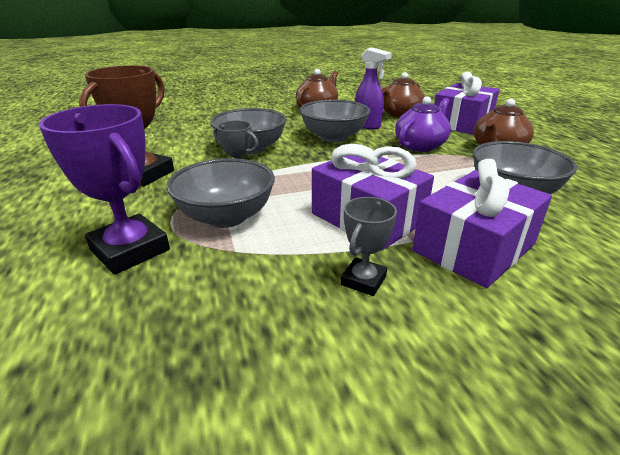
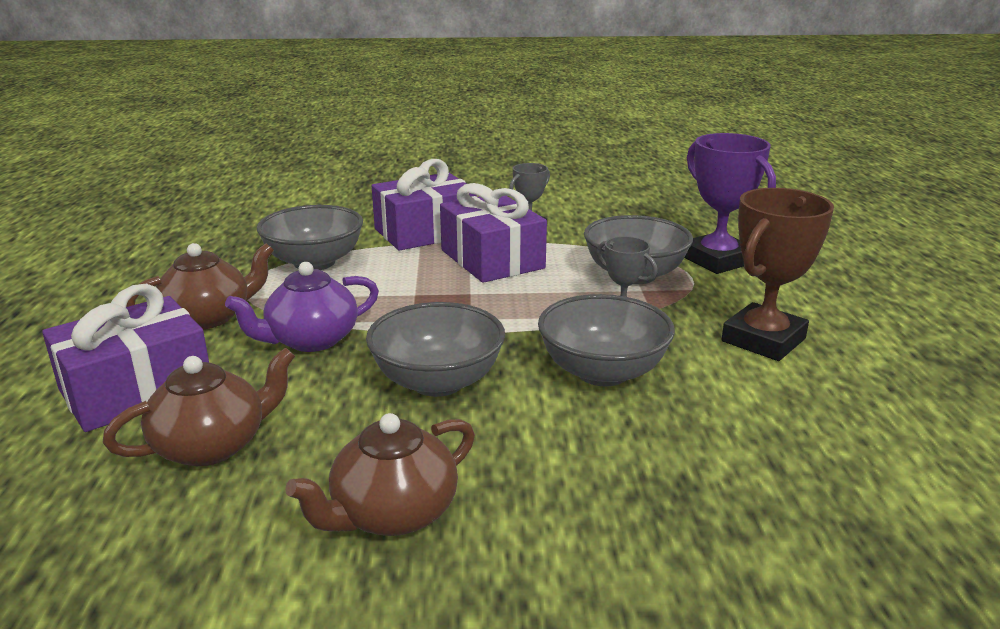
camera: 165 degrees left, 5 degrees down
purple spray bottle [355,47,392,129] -> none

